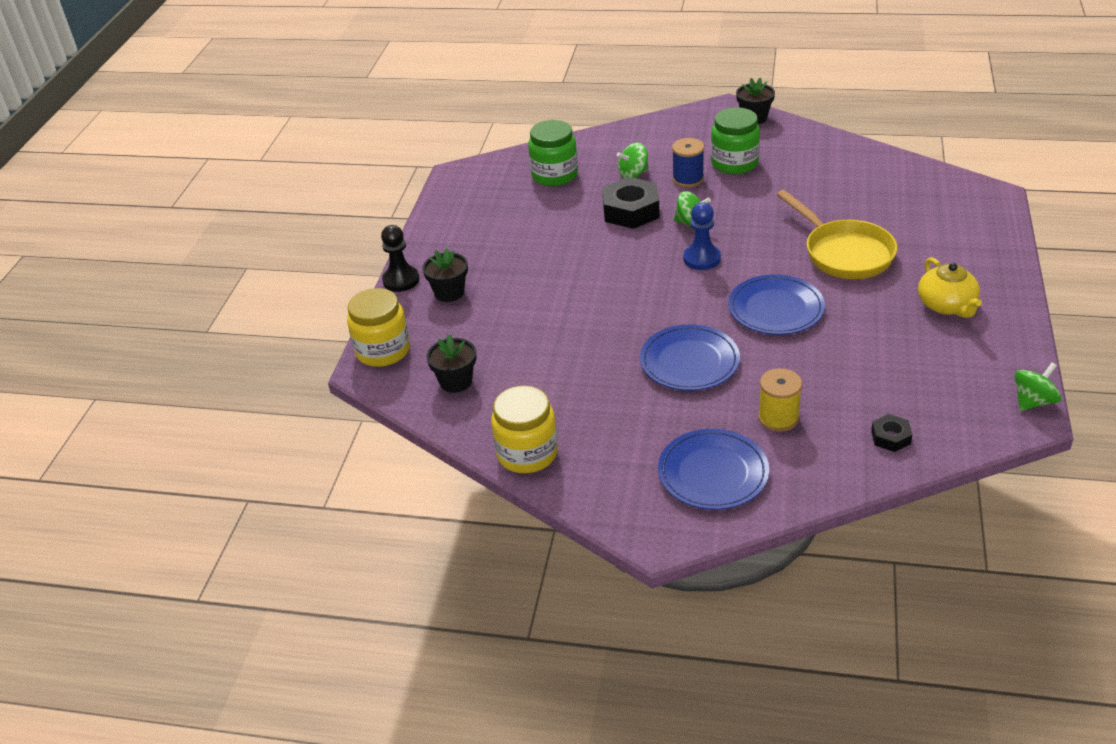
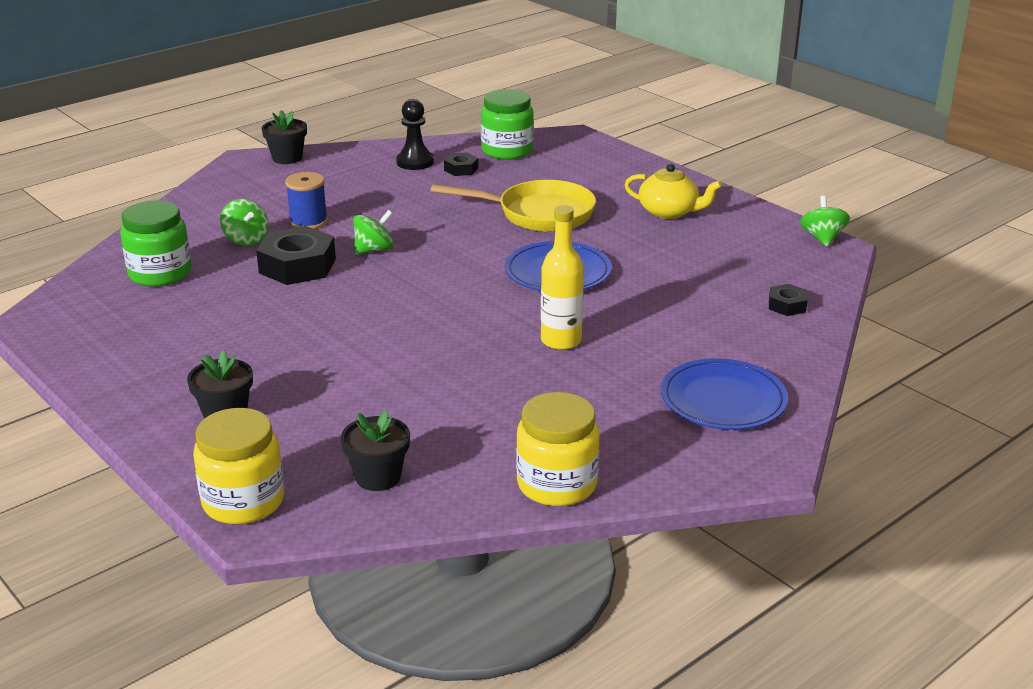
camera: 55 degrees left, 10 degrees down
black pawn [381,225,420,292] -> black pawn moved to [396,99,434,170]
green spinning top [617,142,649,178] -> green spinning top turned 45 degrees counterclockwise [220,199,269,246]
blue plate [640,324,740,391] -> yellow bottle [541,205,584,350]
blue pawn [683,202,721,270] -> none
green jar [711,107,760,174] -> green jar moved to [481,89,534,160]
yellow spool [758,368,802,432] -> none
none -> black nut [444,153,478,176]

